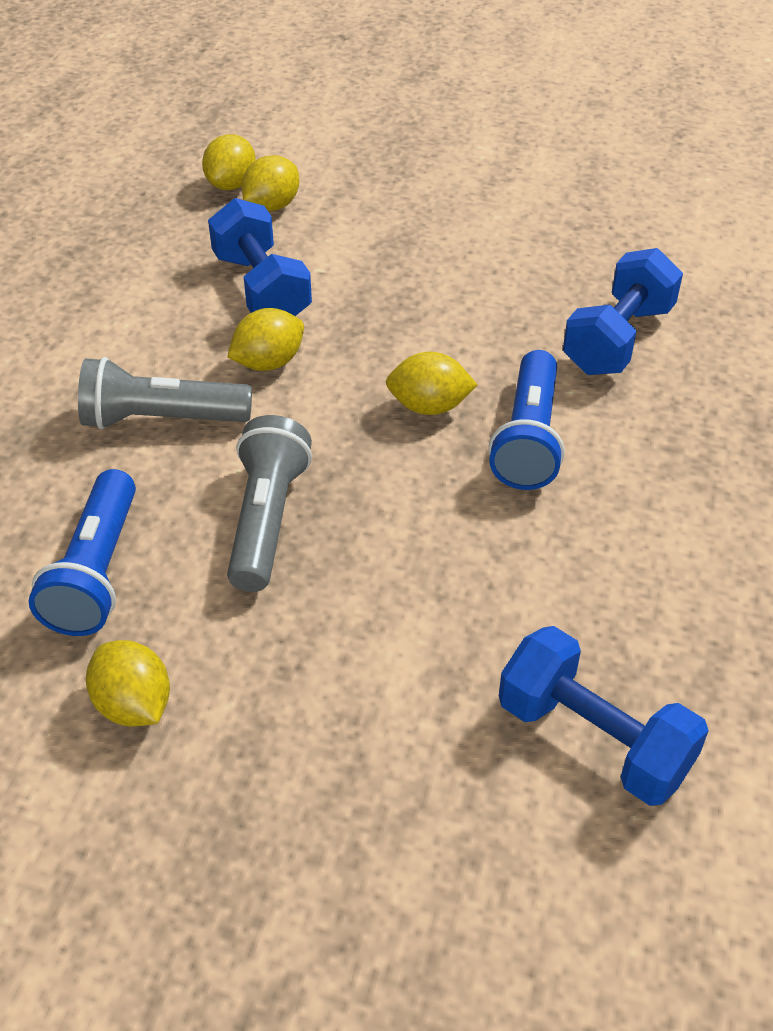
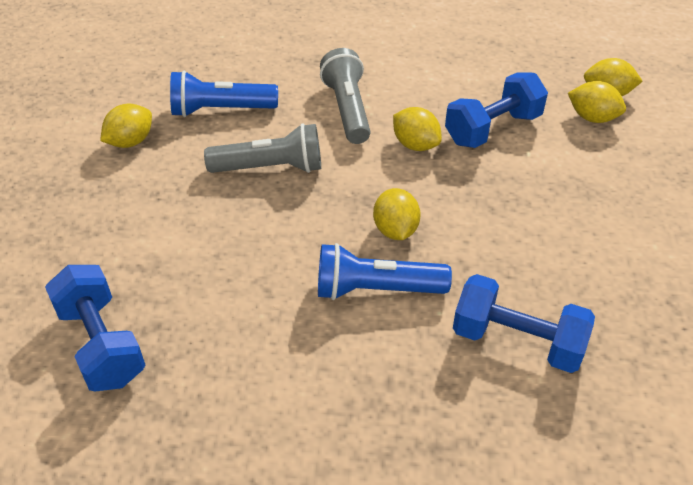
camera: 80 degrees right, 0 degrees up
blue dumbbell [499,626,709,806] -> blue dumbbell turned 60 degrees counterclockwise [45,265,145,391]

